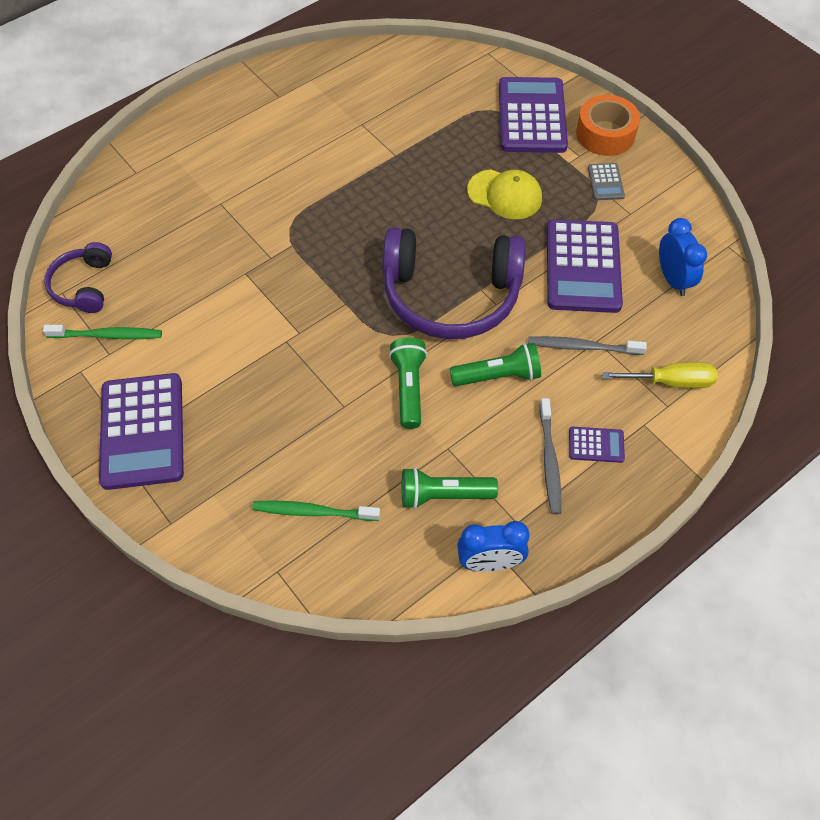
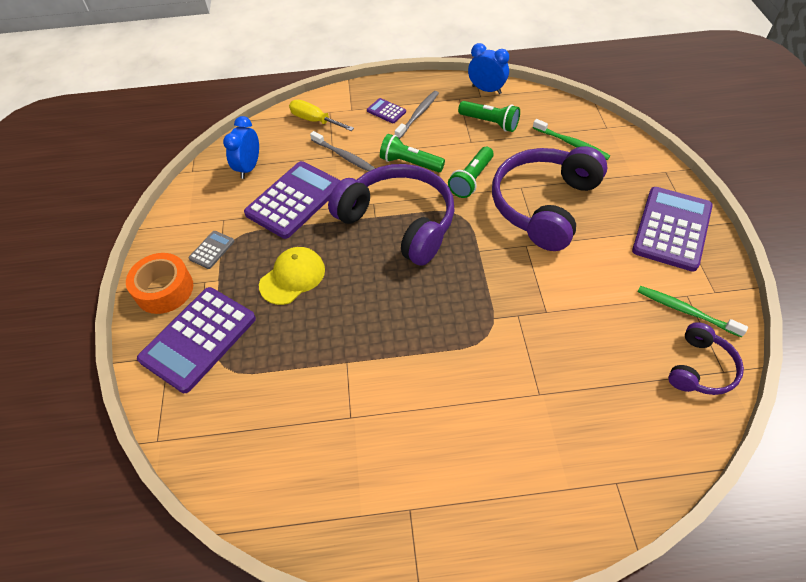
camera: 145 degrees left, 5 degrees down
yellow cap [467,169,542,219] -> yellow cap turned 75 degrees clockwise [259,247,325,305]
none -> purple headphones [492,146,607,251]

